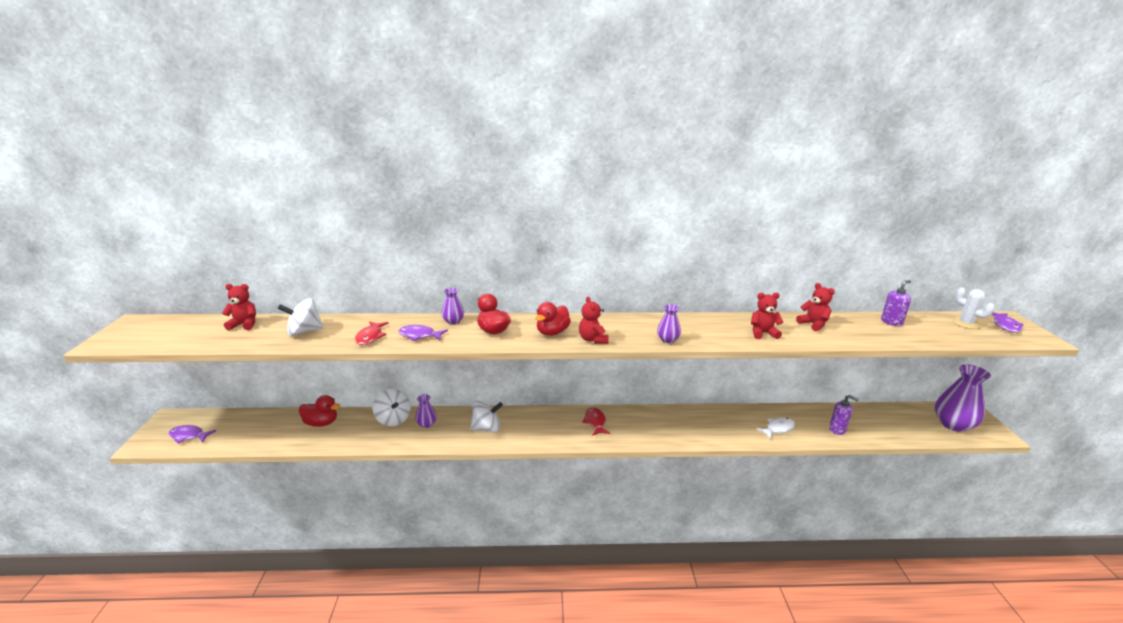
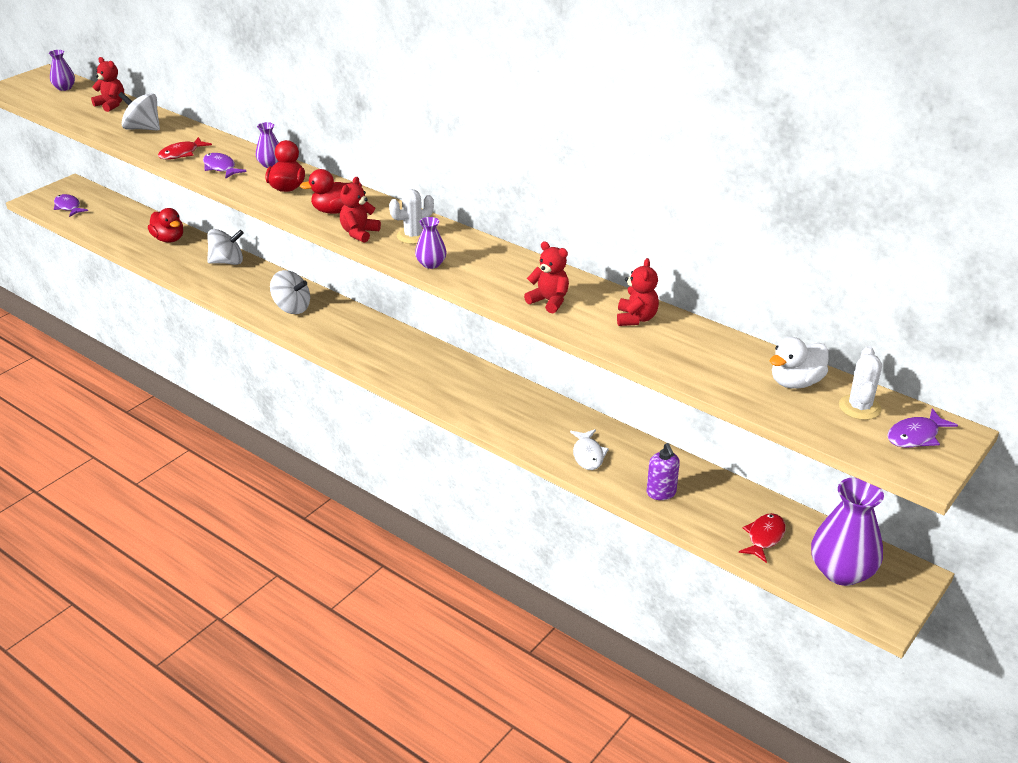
camera: 40 degrees right, 10 degrees up
white spinning top [373,389,411,426] -> white spinning top turned 105 degrees counterclockwise [207,229,244,265]
purple vase [415,394,437,428] -> purple vase moved to [49,50,75,91]
red fish [582,407,610,436] -> red fish moved to [739,513,786,563]
white fish [756,417,795,439] -> white fish turned 75 degrees clockwise [570,429,609,470]
purple soap dispenser [881,280,911,326] -> none
none -> white cactus [389,189,434,244]
none -> white duck [770,337,829,389]

